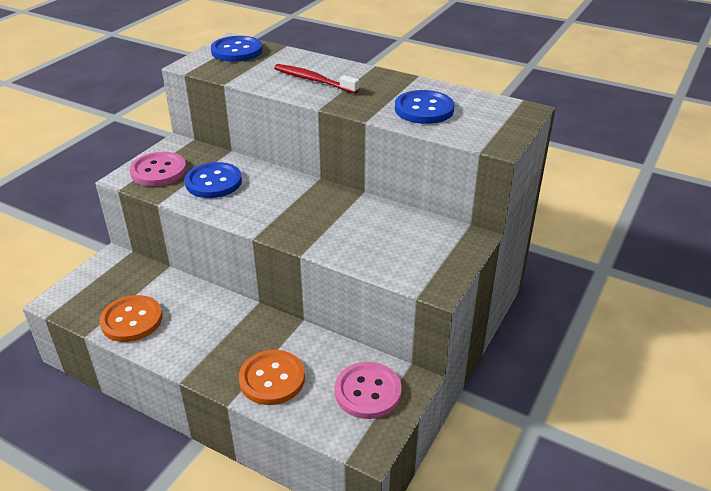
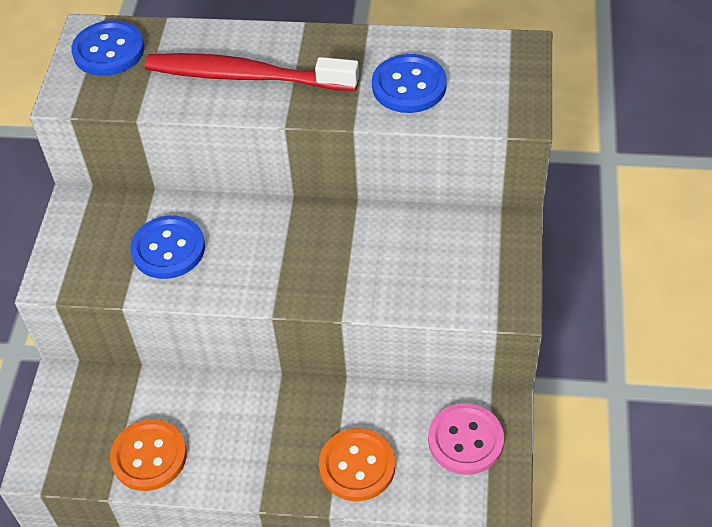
camera: 20 degrees left, 15 degrees up
pink button [129,152,186,186] -> none
red toothbrush [274,64,359,94] -> red toothbrush [145,53,359,91], size x1.63

